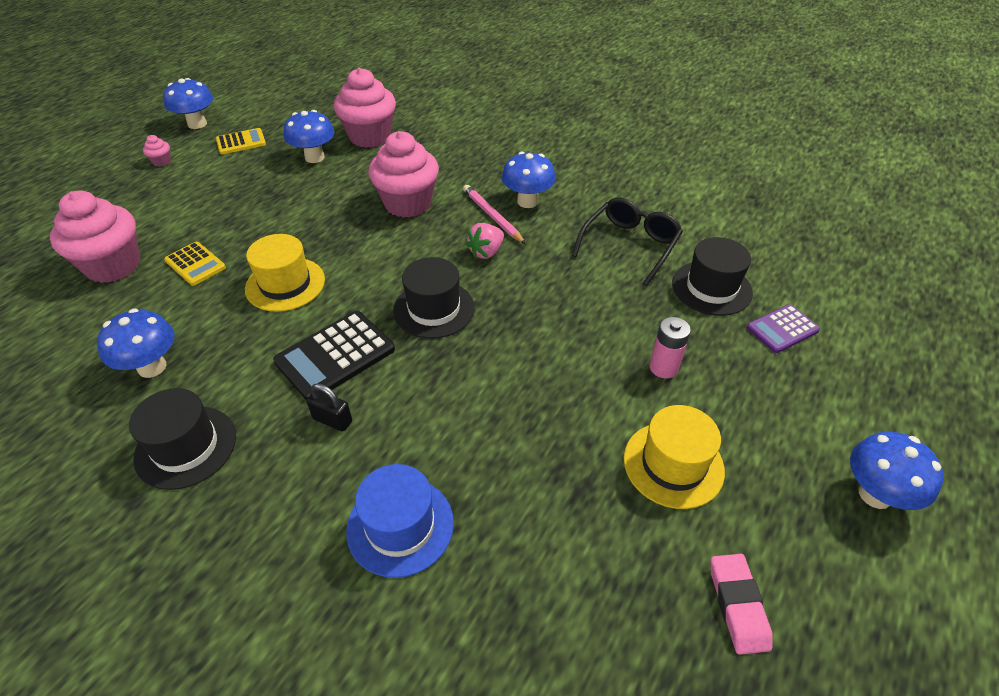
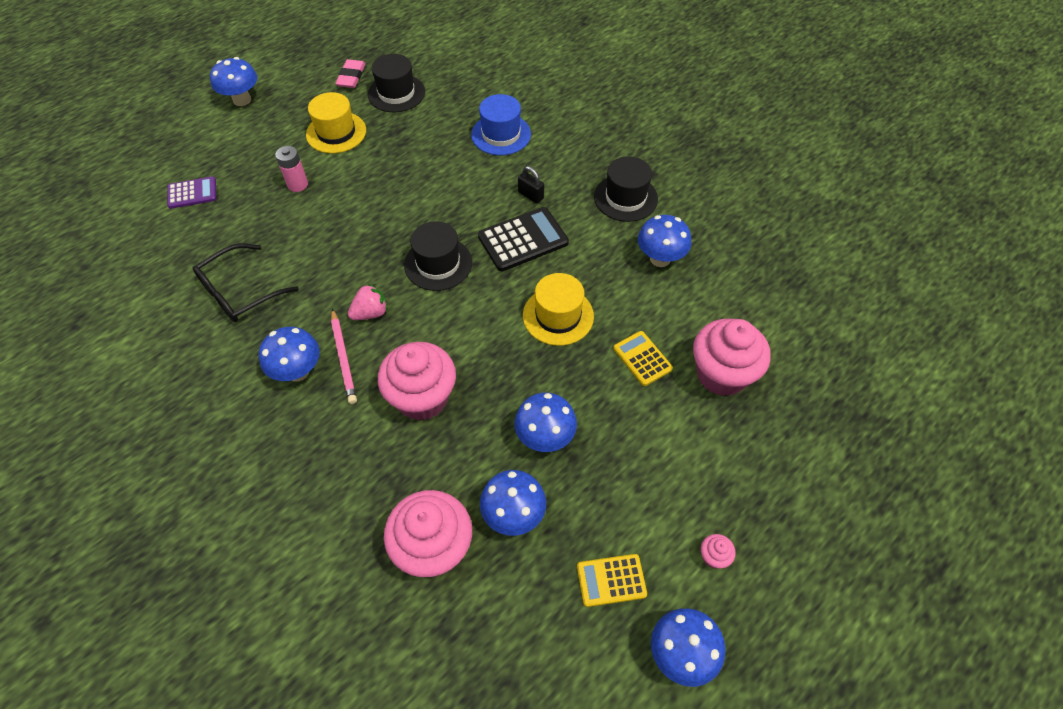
camera: 165 degrees left, 10 degrees up
black hat [672,237,753,316] -> black hat moved to [368,54,425,112]
none -> blue mushroom [514,393,577,452]

